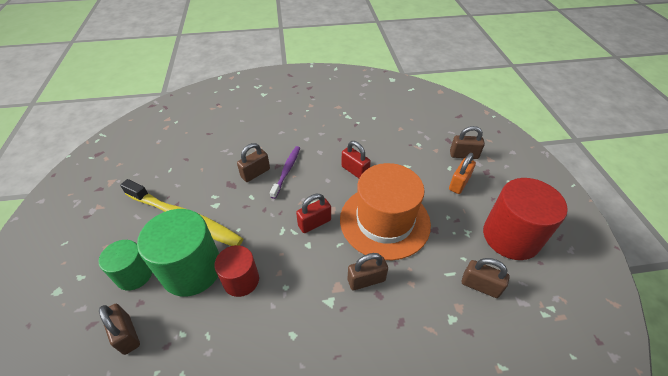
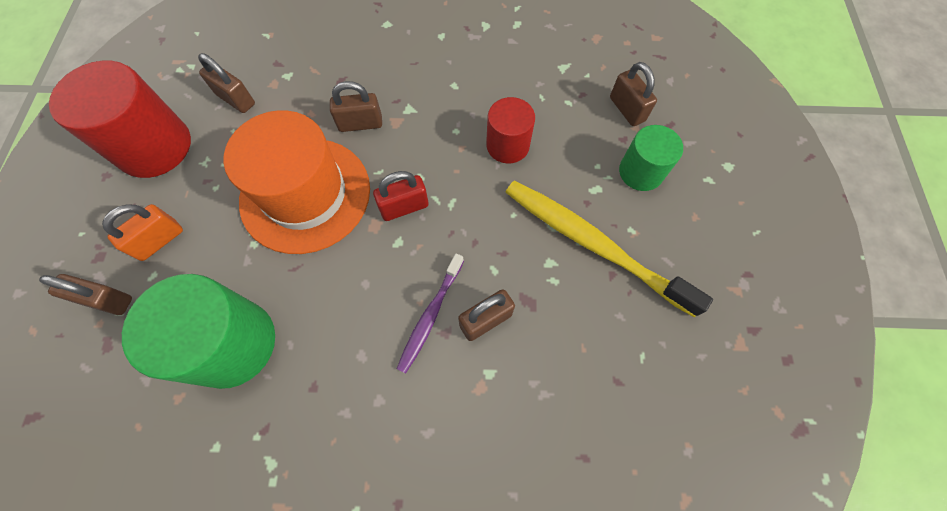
camera: 170 degrees left, 20 degrees up
green cylinder [137,209,219,296] -> green cylinder moved to [122,274,275,389]
red padlock [341,141,371,178] -> none

